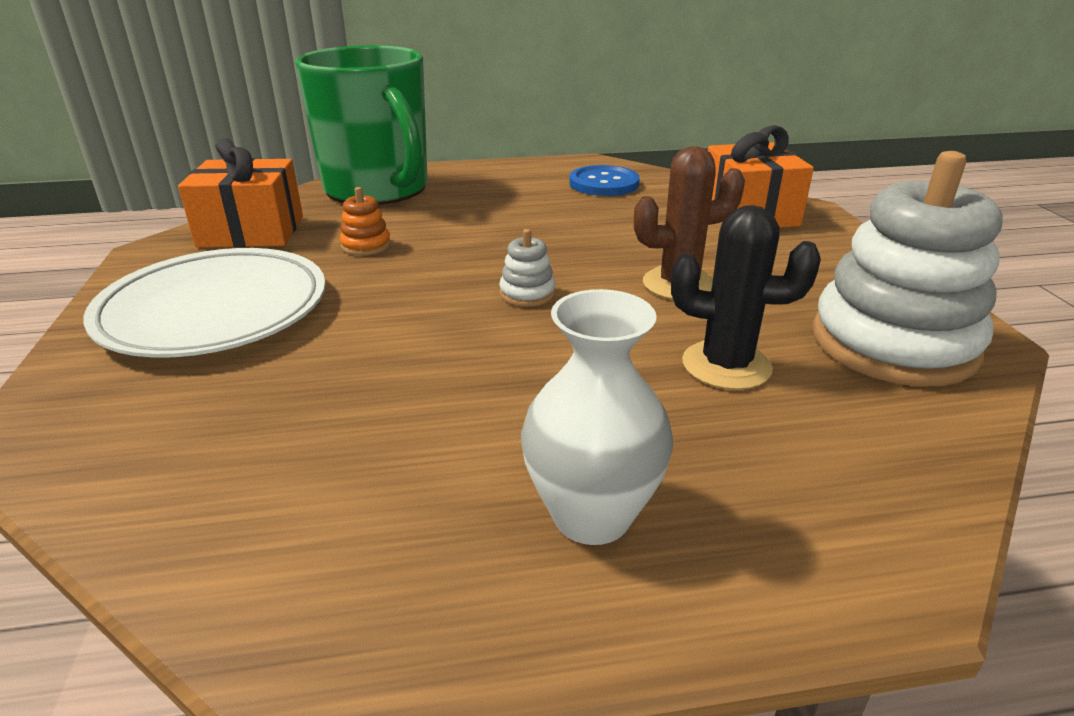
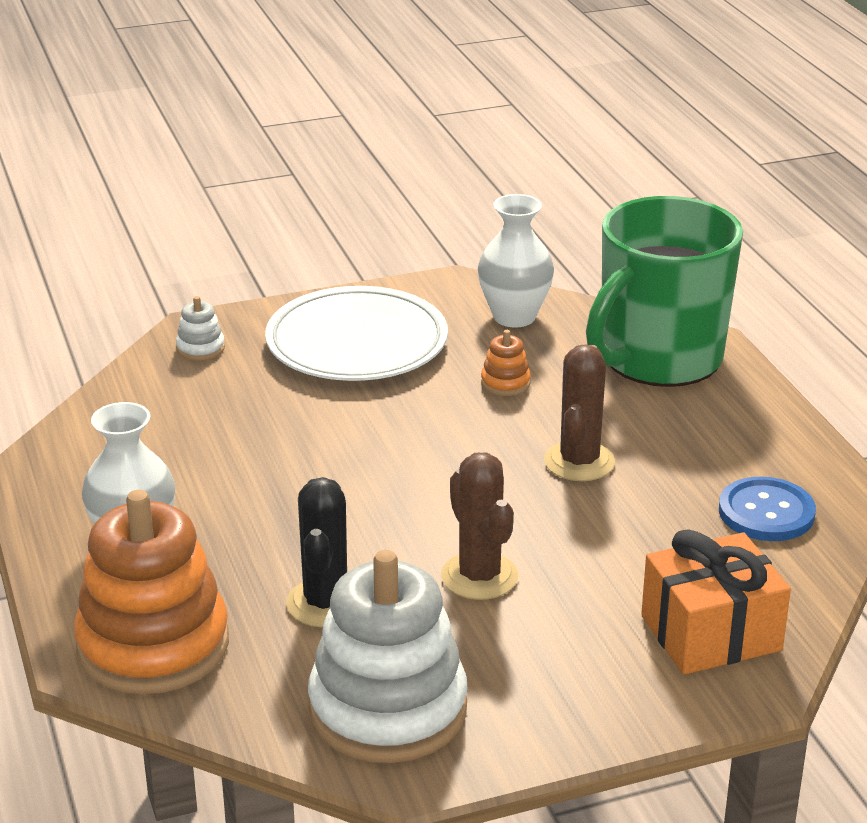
camera: 80 degrees right, 0 degrees up
orange gift [178,138,303,248] -> white vase [478,194,554,328]
white stacking toy [499,229,555,307] -> white stacking toy moved to [176,296,225,361]
none -> orange stacking toy [74,490,229,694]
none -> brown cactus [544,344,615,481]

